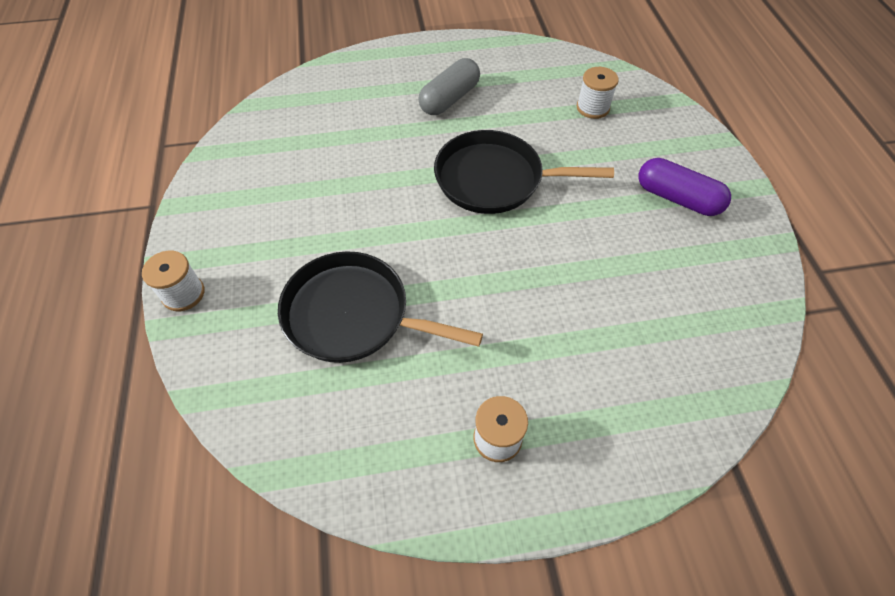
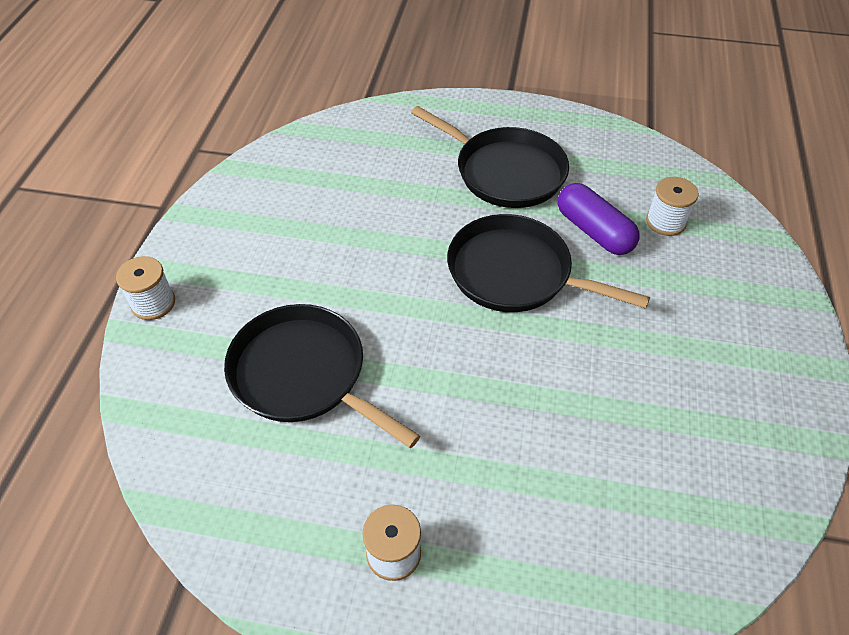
camera: 20 degrees right, 5 degrees down
grey capsule [418,58,480,115] -> black pan [411,106,569,208]
purple capsule [639,158,731,216] -> purple capsule moved to [558,183,640,255]

